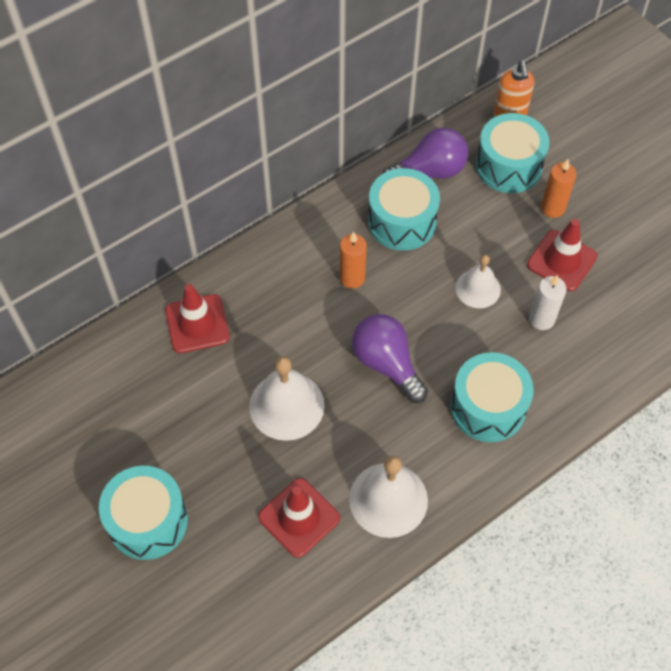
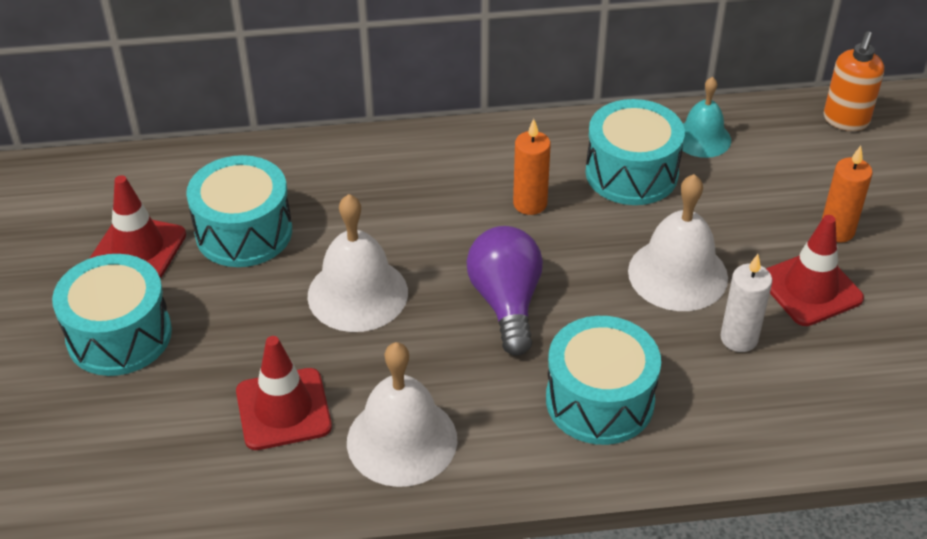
camera: 30 degrees right, 15 degrees down
red traffic cone [165,284,230,353] -> red traffic cone moved to [89,175,186,278]
purple light bulb [382,127,468,179] -> turquoise bell [682,77,731,158]
white bell [456,255,501,308] -> white bell [628,174,728,311], size x1.57
turquoise drum [476,113,549,193] -> turquoise drum moved to [186,155,292,267]

